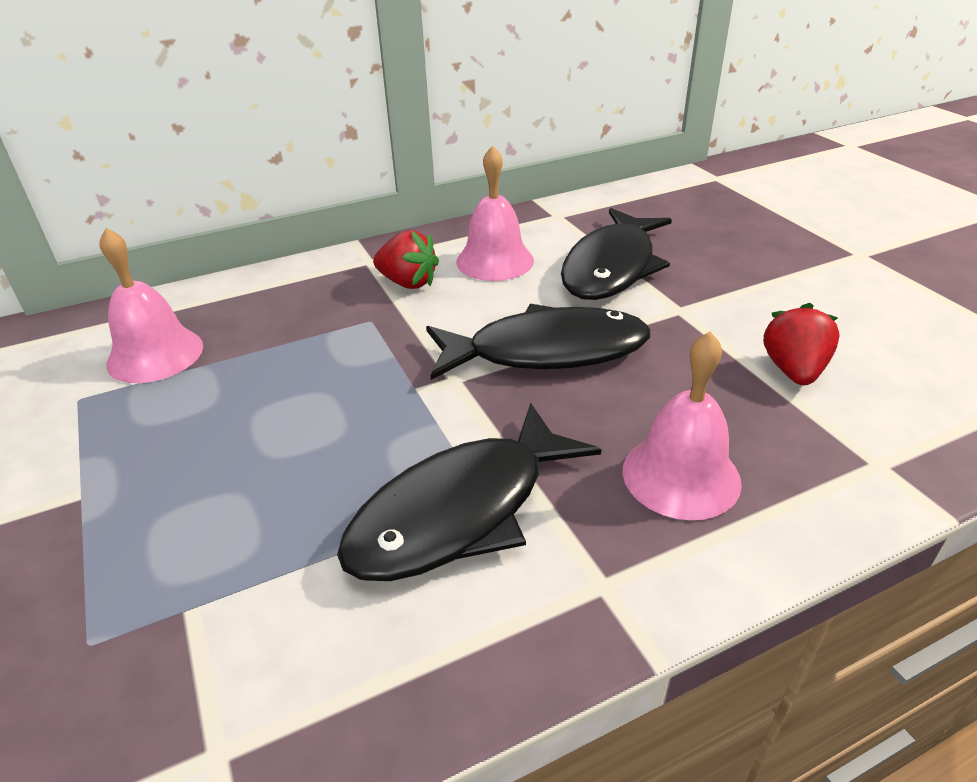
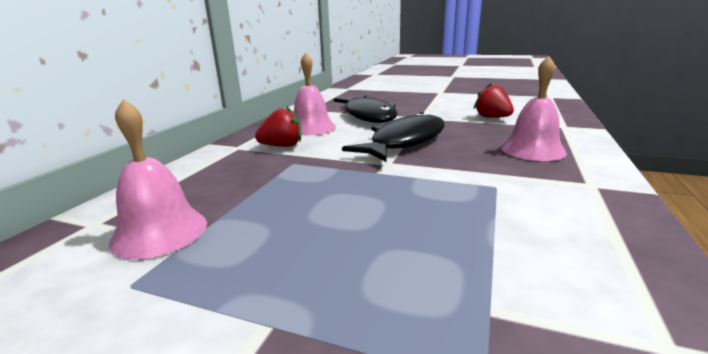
camera: 45 degrees left, 15 degrees down
black fish [337,403,601,581] -> none

